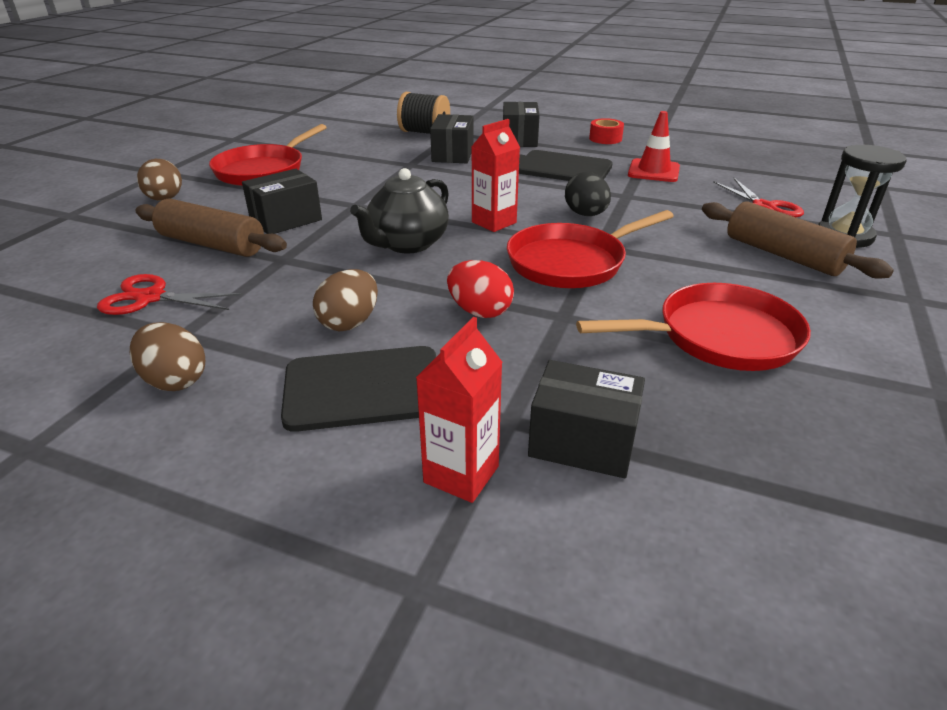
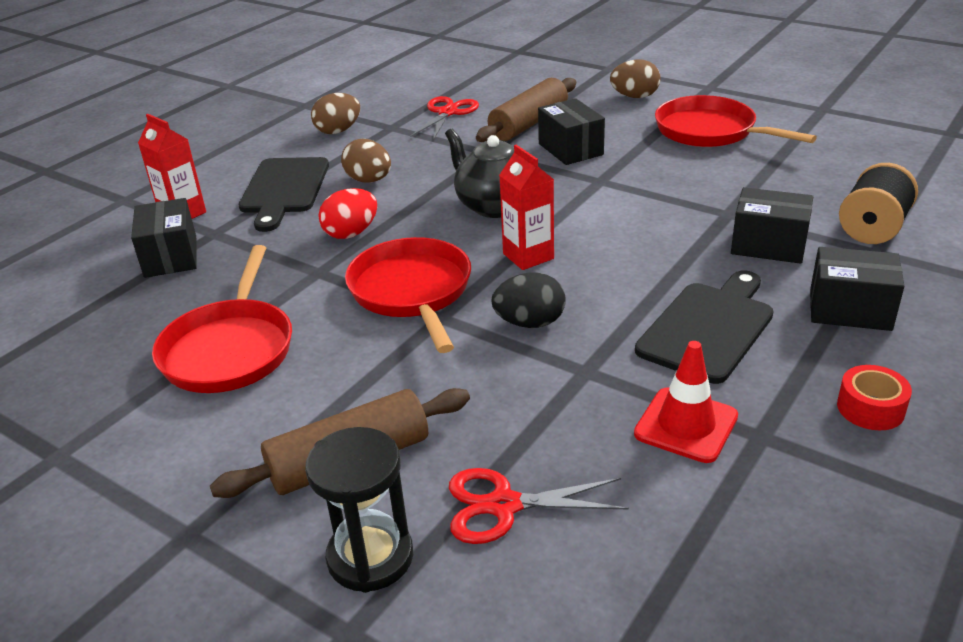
camera: 105 degrees right, 0 degrees up
black box [528,360,645,478] -> black box turned 45 degrees counterclockwise [131,198,197,278]

